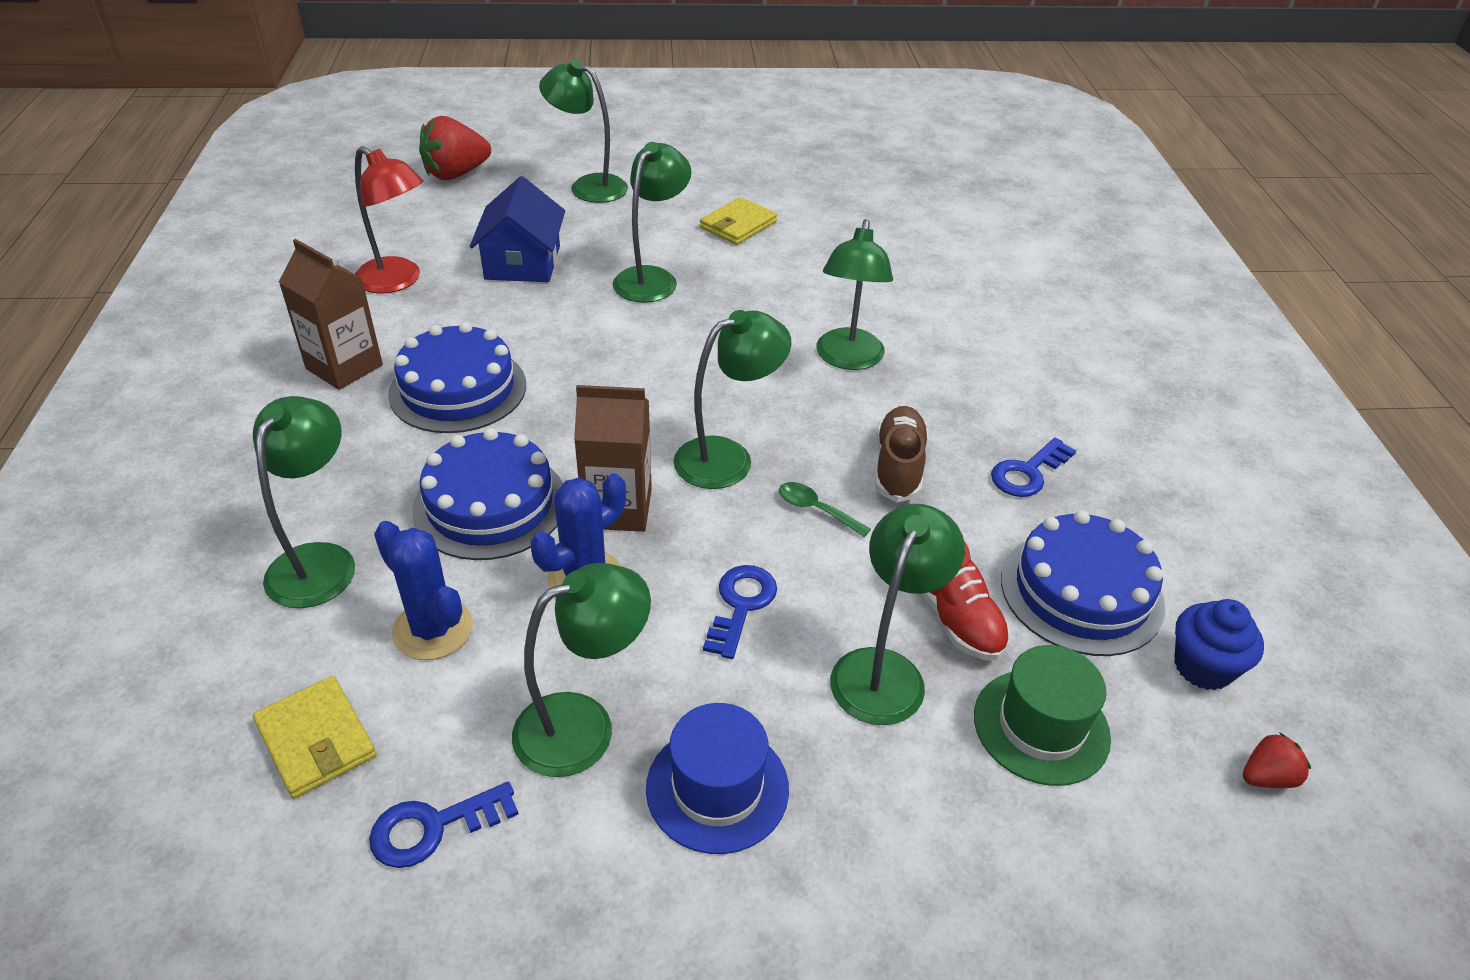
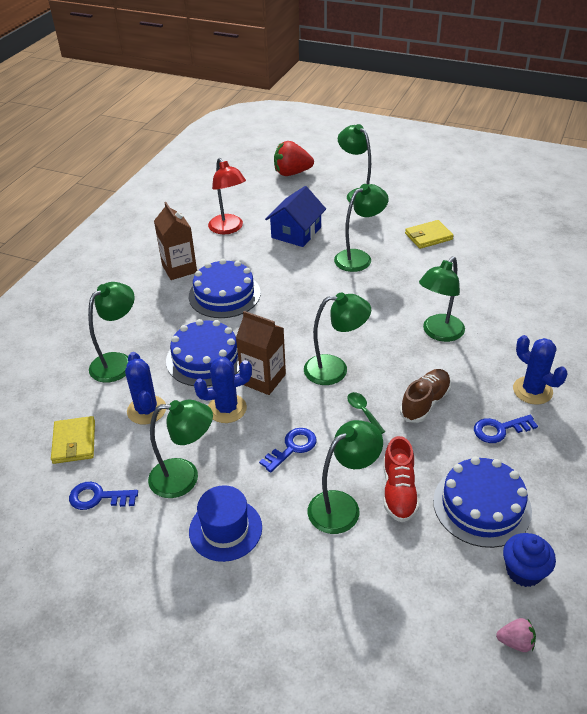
camera: 30 degrees right, 0 degrees up
green hat [974,645,1111,786] -> none
red strawberry [1243,732,1311,788] -> pink strawberry [496,618,536,652]
none -> blue cactus [513,335,567,405]

